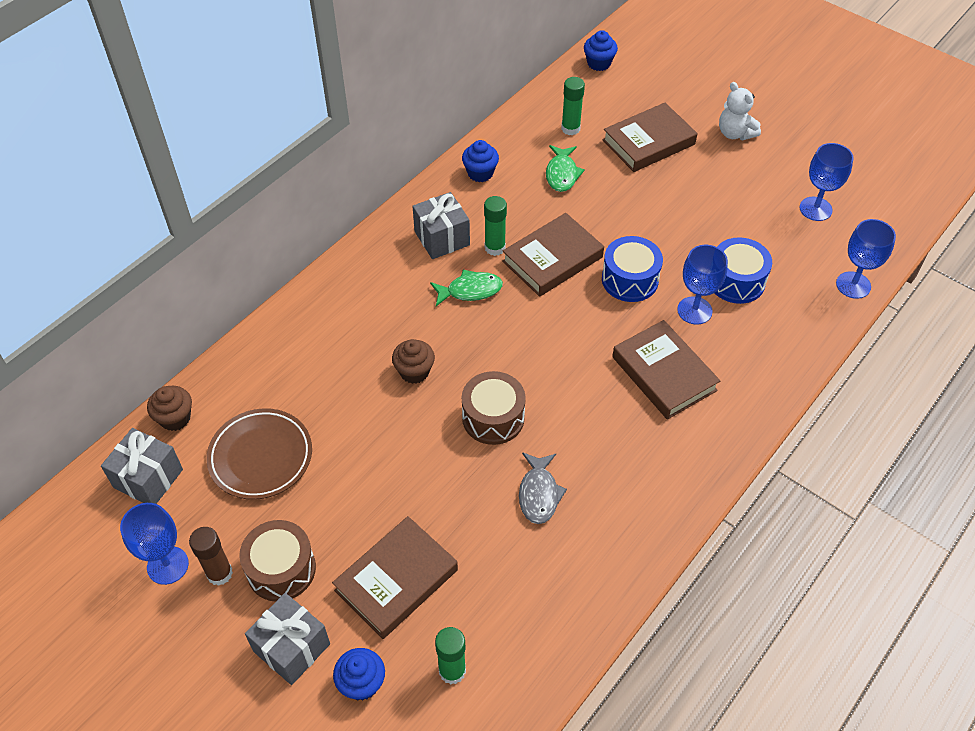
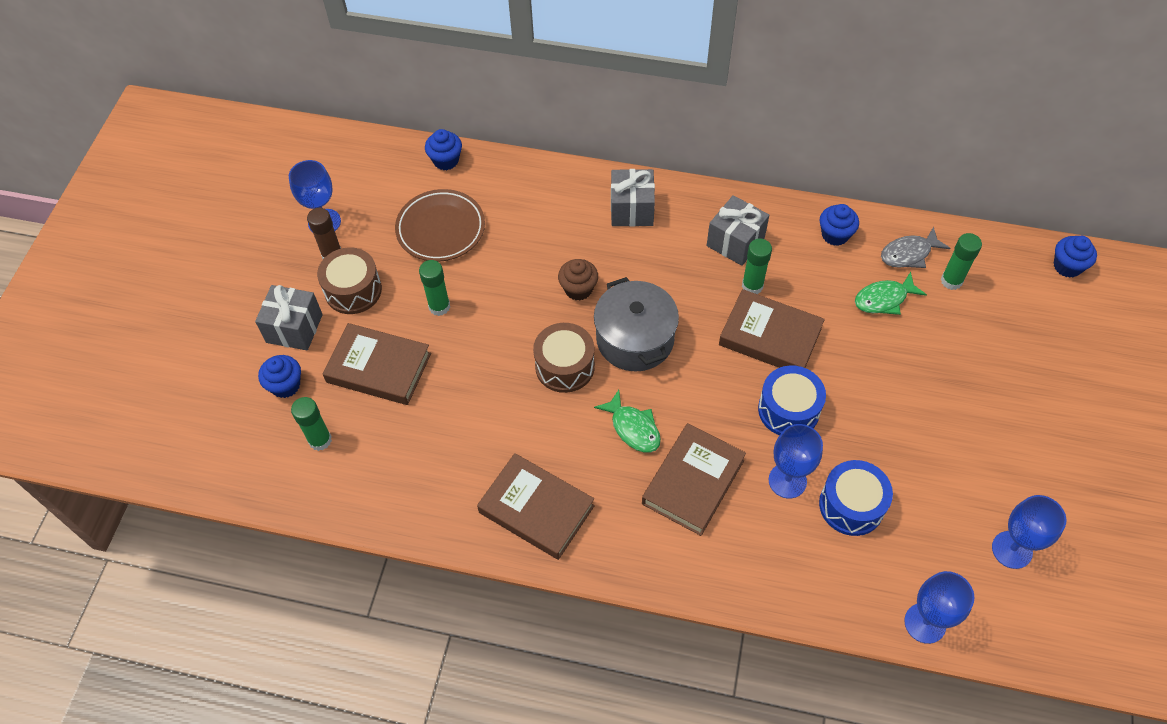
camera: 65 degrees right, 5 degrees up
grey gift [101,428,183,504] -> grey gift moved to [611,169,655,227]
brown cupcake [147,386,192,431] -> blue cupcake [425,129,462,170]
green fish [430,270,503,306] -> green fish moved to [594,390,661,453]
grey fish [519,452,567,524] -> grey fish moved to [881,227,950,268]
brown book [603,103,698,172] -> brown book moved to [477,453,595,560]
white teddy bear [719,82,761,140] -> none
none -> green glue stick [419,260,450,316]
none -> grey pot [594,277,679,372]

